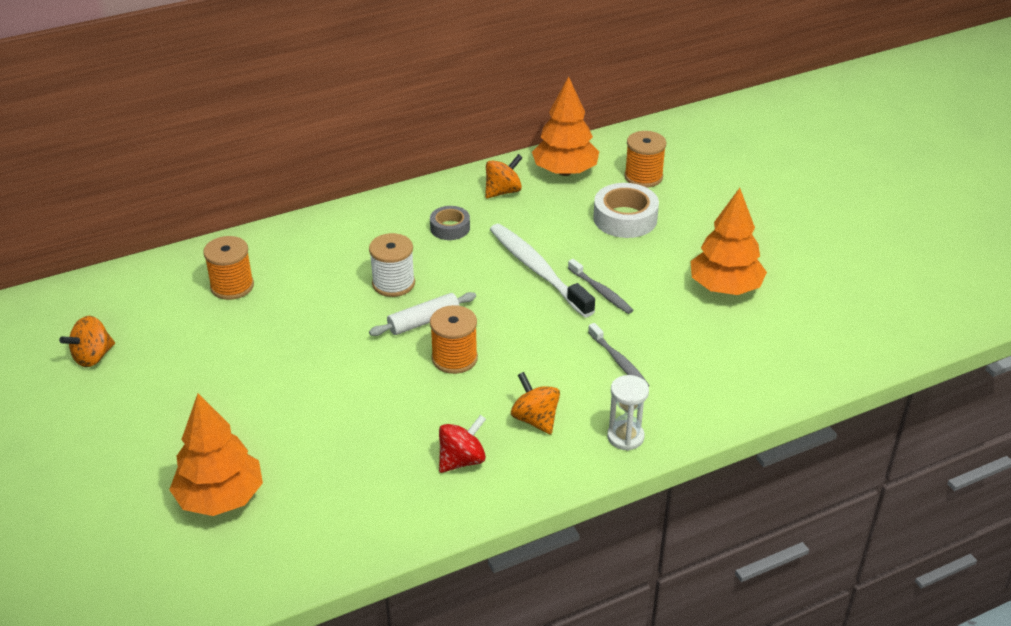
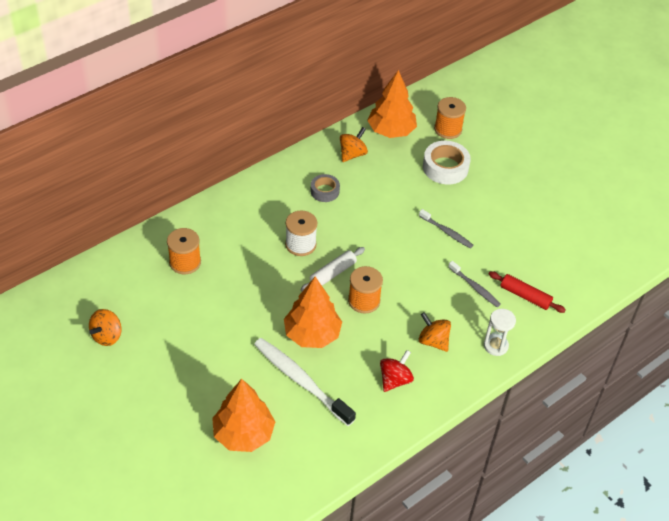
camera: 15 degrees left, 10 degrees up
white toothbrush [490,224,595,317] -> white toothbrush moved to [254,338,356,426]
orange tree [690,188,767,295] -> orange tree moved to [284,277,342,348]
none -> red rolling pin [489,271,566,313]

